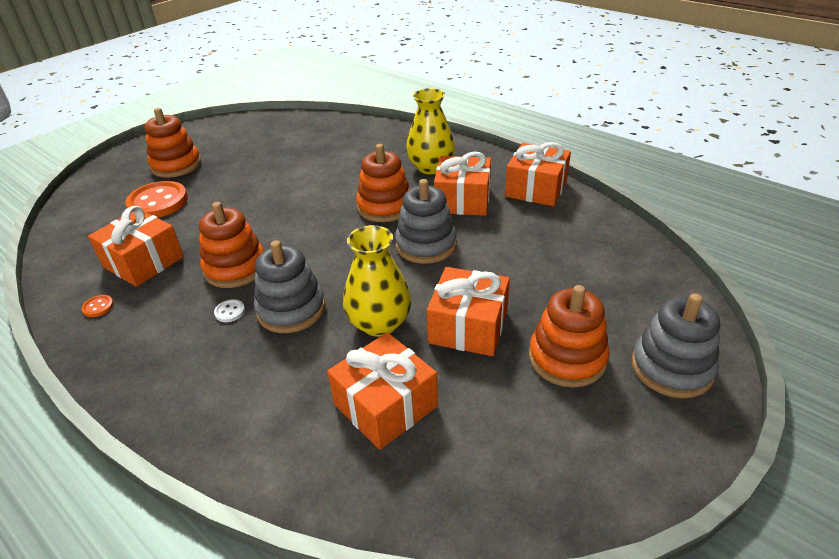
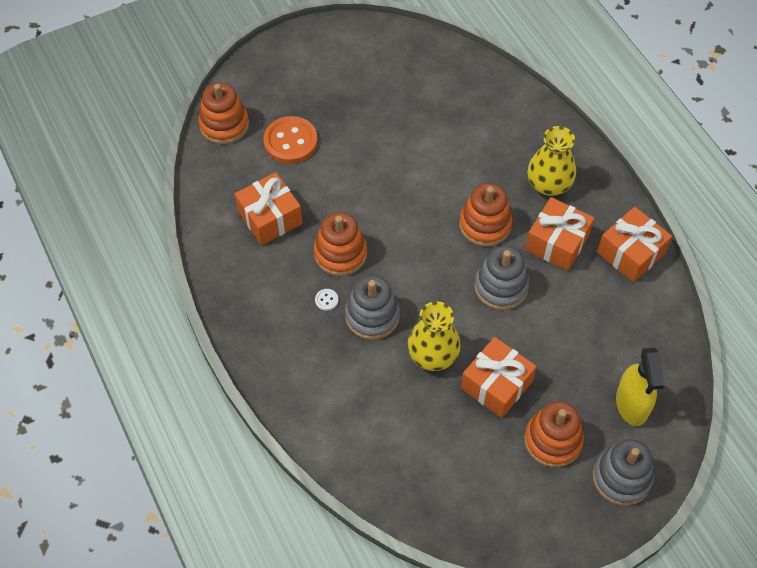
camera: 20 degrees right, 20 degrees up
orange button [81,295,114,317] -> none
orange stacking toy [145,108,201,178] -> orange stacking toy moved to [198,83,249,144]
orange gift [327,332,438,450] -> none
none -> yellow spray bottle [616,348,665,426]

